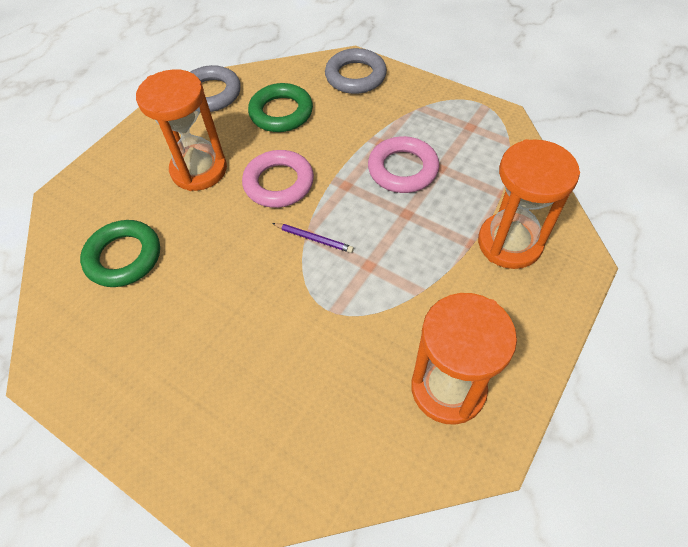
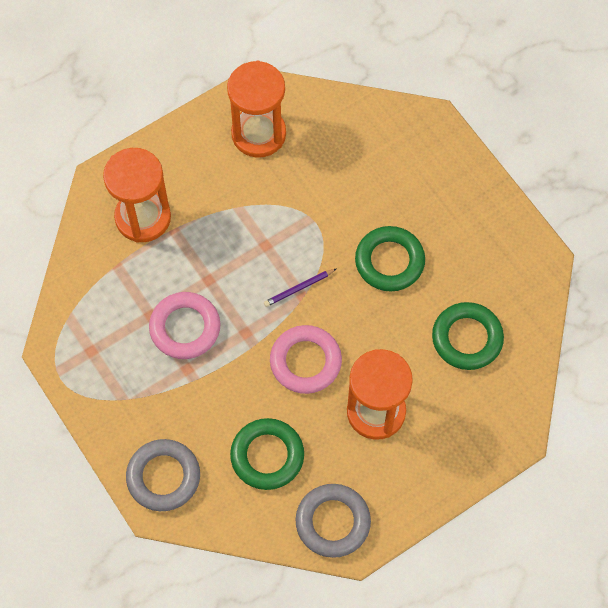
camera: 160 degrees left, 10 degrees up
purple pencil [272,223,354,253] -> purple pencil turned 75 degrees counterclockwise [264,269,336,307]
none -> green ring [355,226,425,291]

